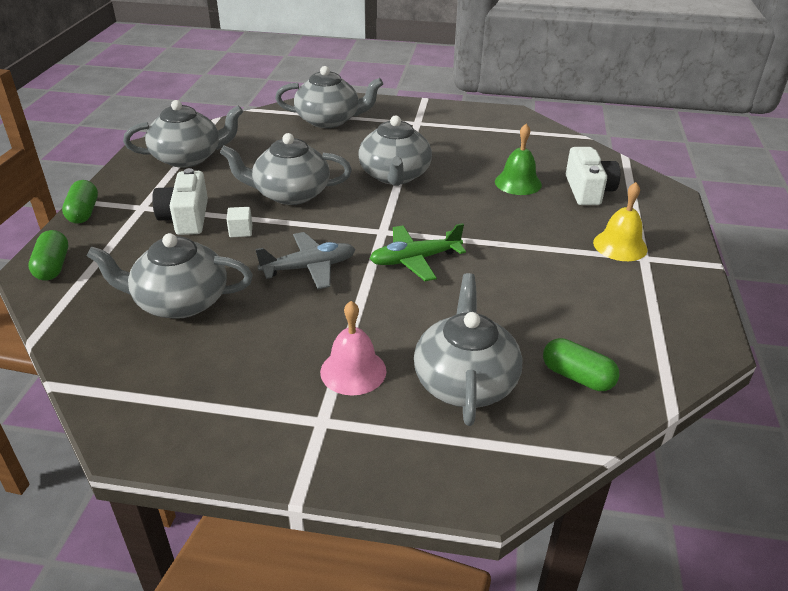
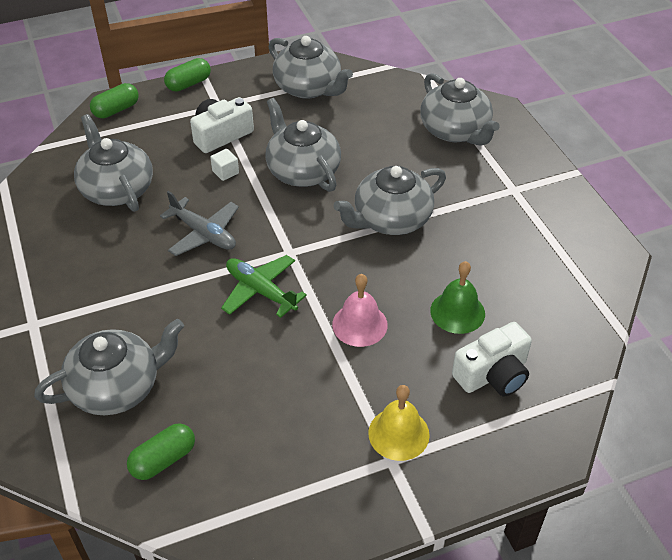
camera: 60 degrees right, 10 degrees up
pink bell [320,301,387,395] -> pink bell moved to [332,274,388,347]
green capsule [543,338,619,391] -> green capsule turned 45 degrees clockwise [127,423,195,480]

